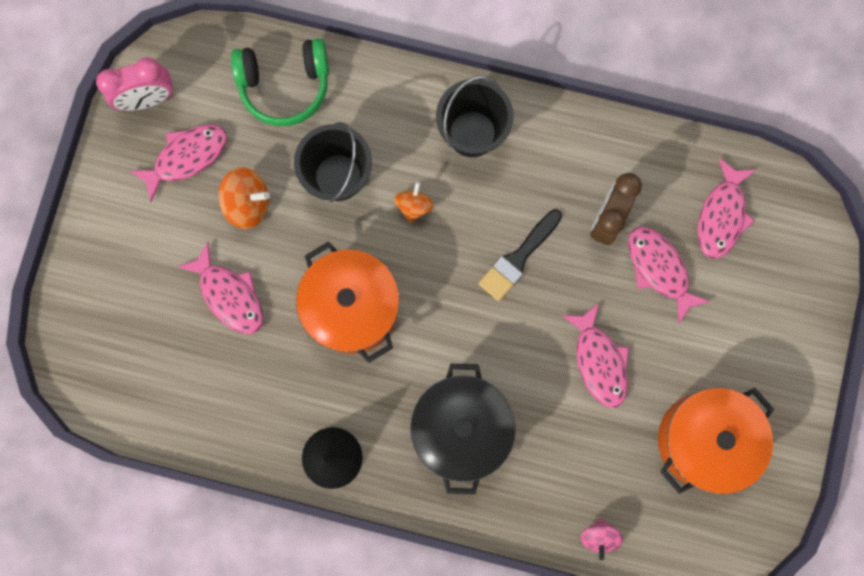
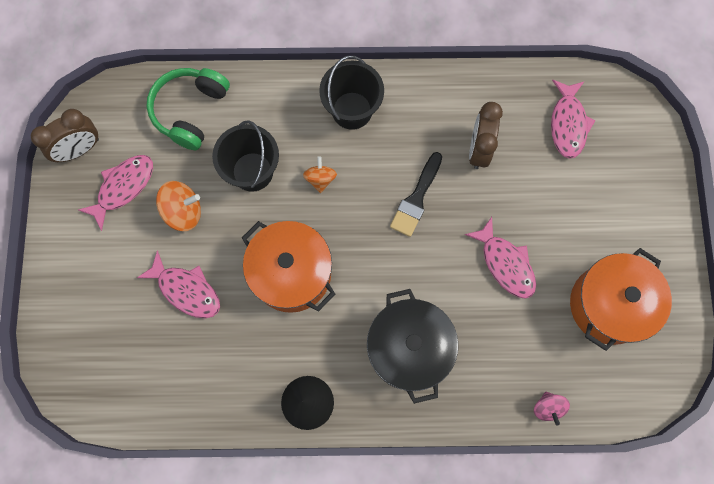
camera: 15 degrees left, 5 degrees down
pink clock [96,57,173,111] -> brown clock [31,109,99,162]
green headphones [231,38,329,126] -> green headphones turned 135 degrees clockwise [146,68,230,150]
pink fish [628,227,710,324] -> none

